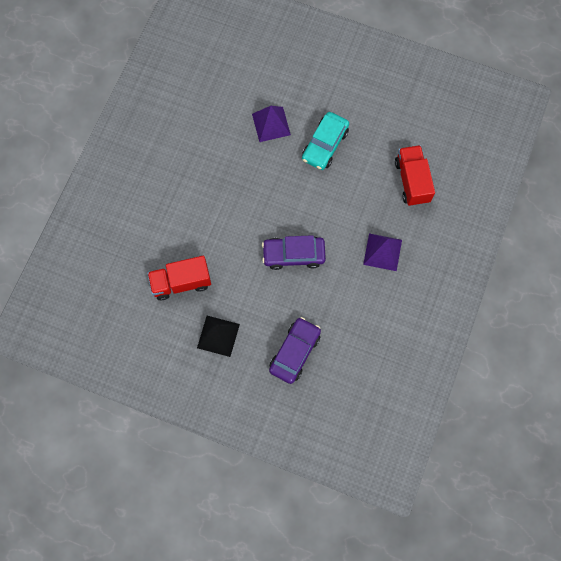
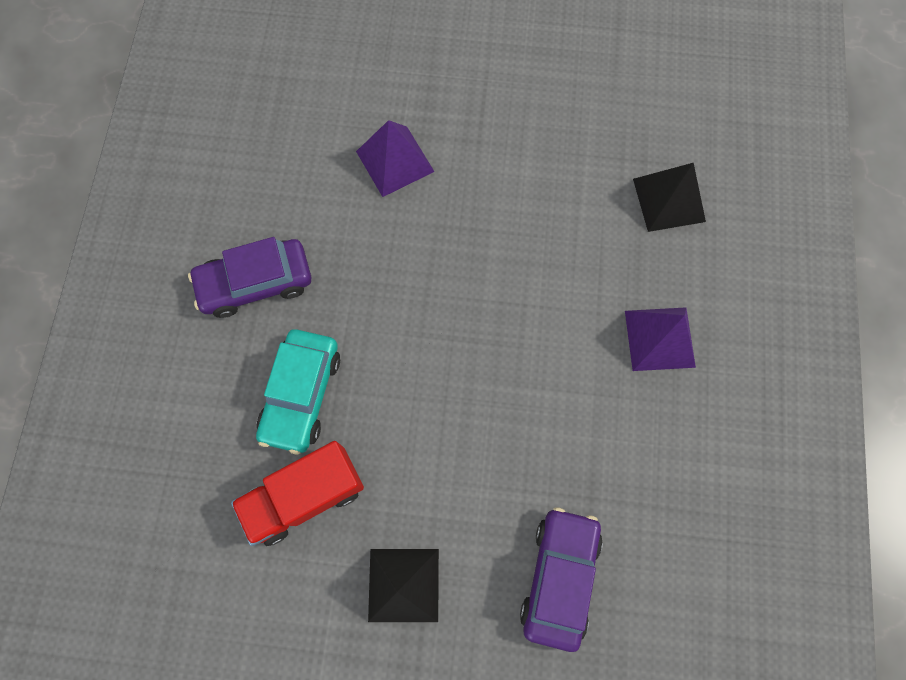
camera: 15 degrees left, 0 degrees up
purple car [262,235,326,270] -> purple car moved to [188,237,311,318]
turquoise car [302,112,349,170] -> turquoise car moved to [256,330,340,455]
red truck [395,145,435,206] -> black pyramid [633,163,706,232]

